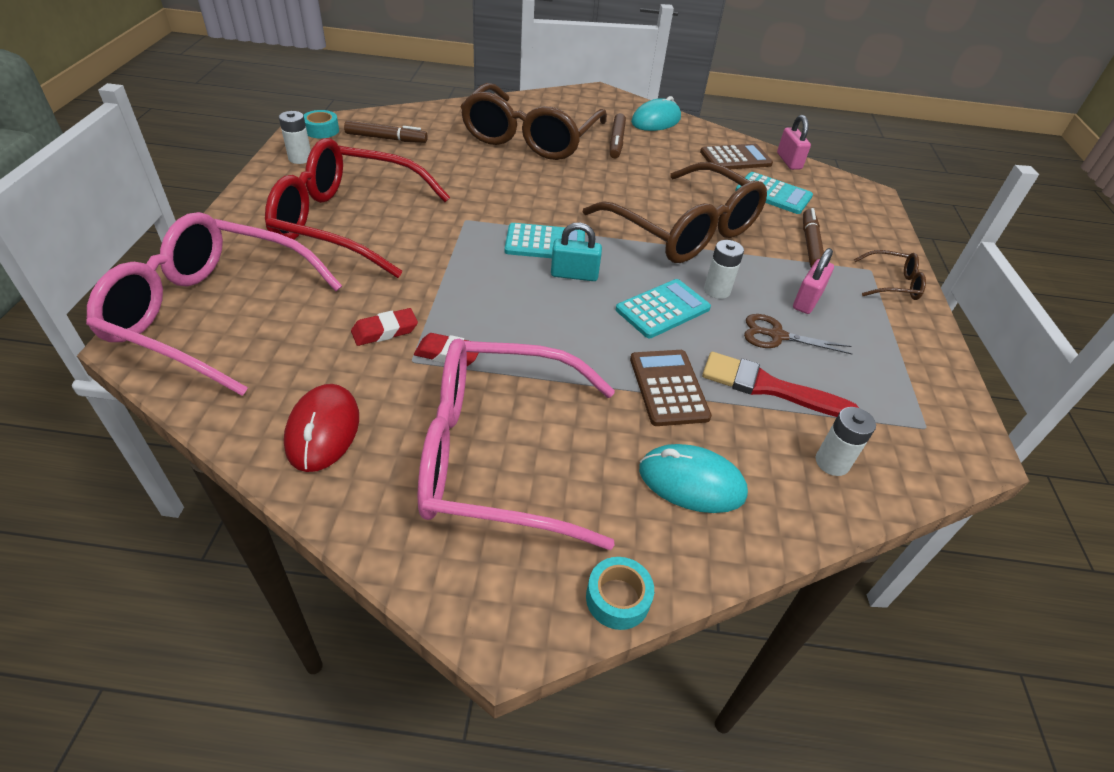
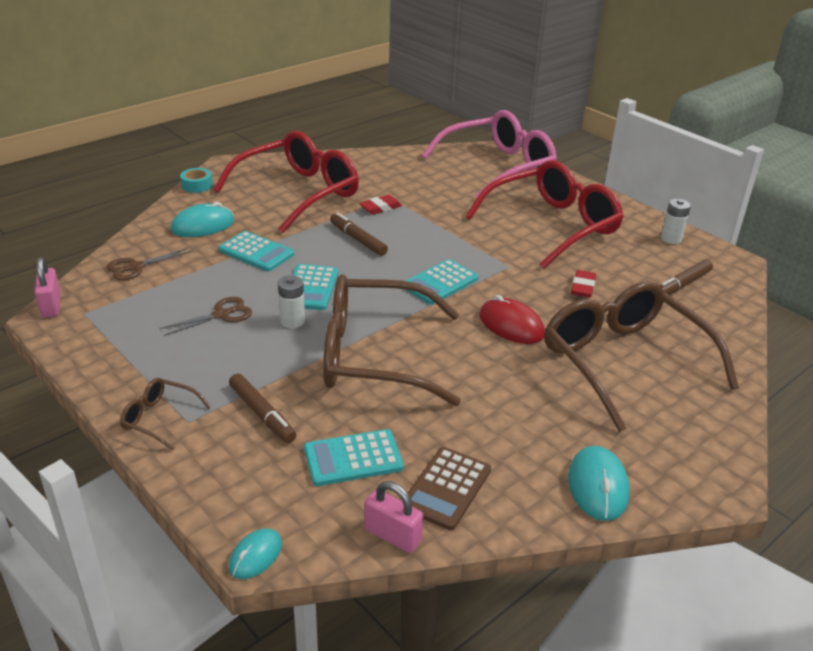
camera: 135 degrees right, 10 degrees down
red mouse [284,384,359,472] -> red mouse moved to [479,295,545,344]
turquoise tape [304,110,339,138] -> none
red eraser [351,308,418,346] -> red eraser moved to [571,270,596,298]
pink glasses [418,339,615,550] -> red glasses [213,131,359,233]
turquoise padlock [551,222,602,281] -> none
brown marker [610,113,626,158] -> brown marker moved to [330,212,388,256]
brown calculator [630,350,712,426] -> turquoise calculator [218,231,294,272]
red brush [702,352,859,417] -> none
pink padlock [793,248,834,314] -> pink padlock moved to [35,257,61,317]
white battery [816,407,876,476] -> brown scissors [106,248,192,281]
brown glasses [854,250,926,300] -> brown glasses turned 60 degrees clockwise [120,378,211,450]
none -> turquoise mouse [229,528,282,579]

